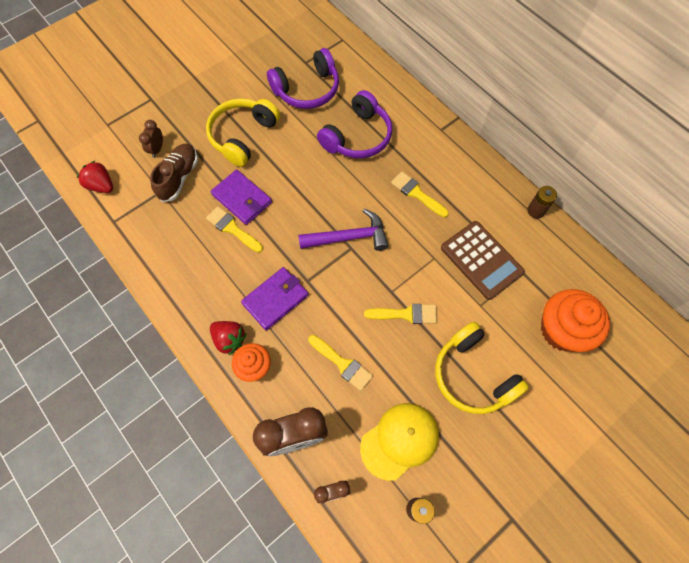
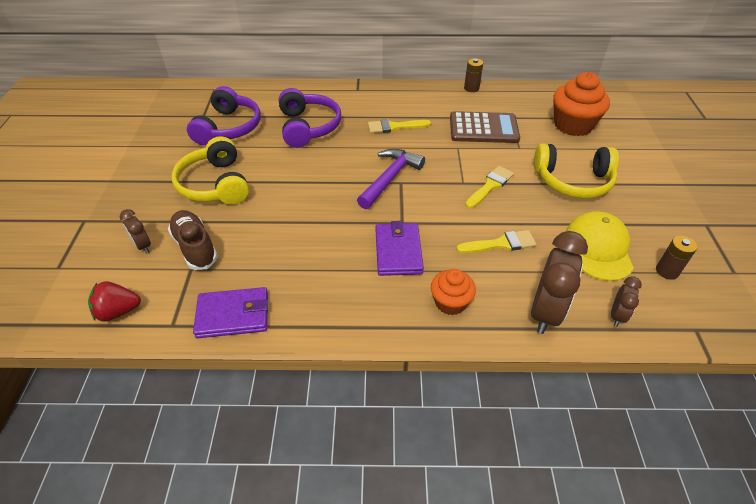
camera: 50 degrees left, 20 degrees down
yellow brush [206,206,263,253] -> none
red strawberry [210,321,247,355] -> none
purple wallet [211,169,272,225] -> purple wallet moved to [193,287,268,338]

